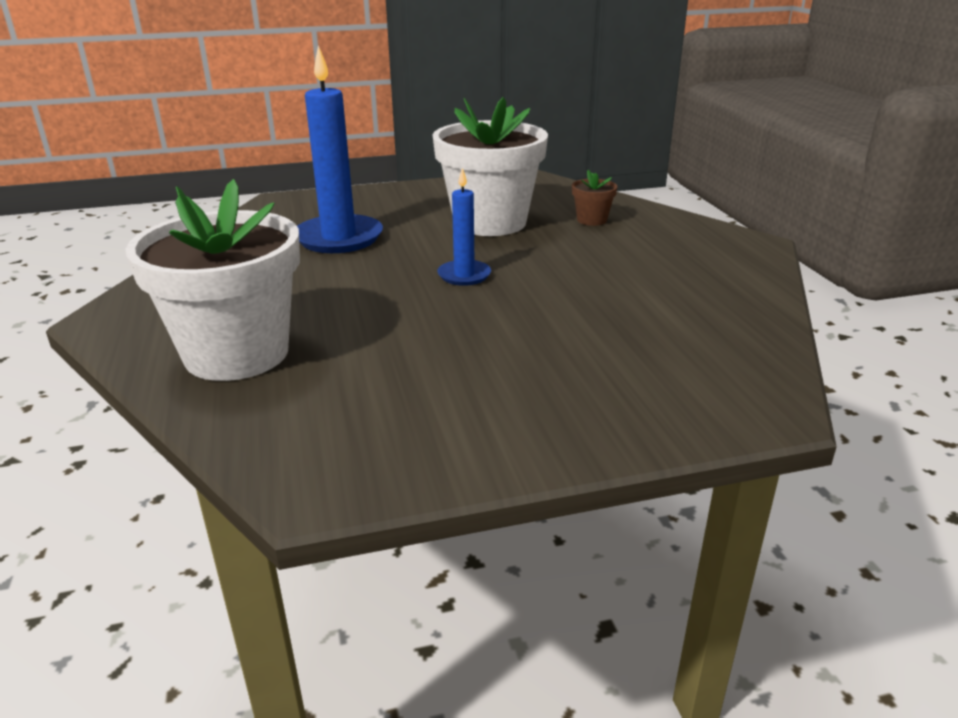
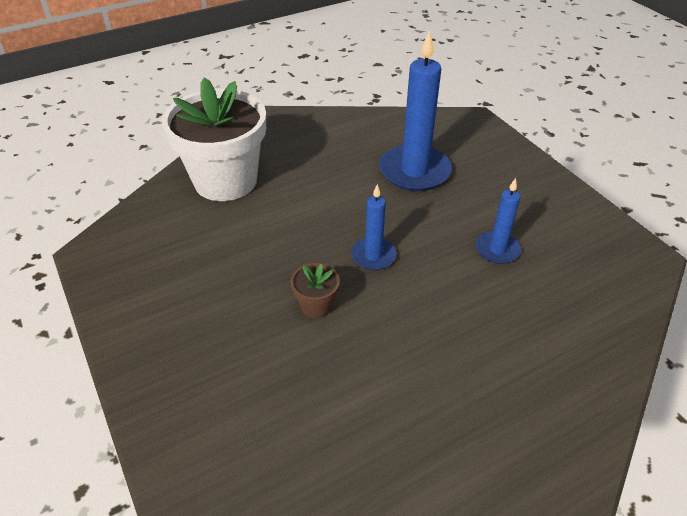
camera: 75 degrees right, 15 degrees up
white flower pot [432,97,548,236] -> blue candle [475,178,521,264]
brown flower pot [572,170,617,226] -> brown flower pot moved to [291,263,340,318]

